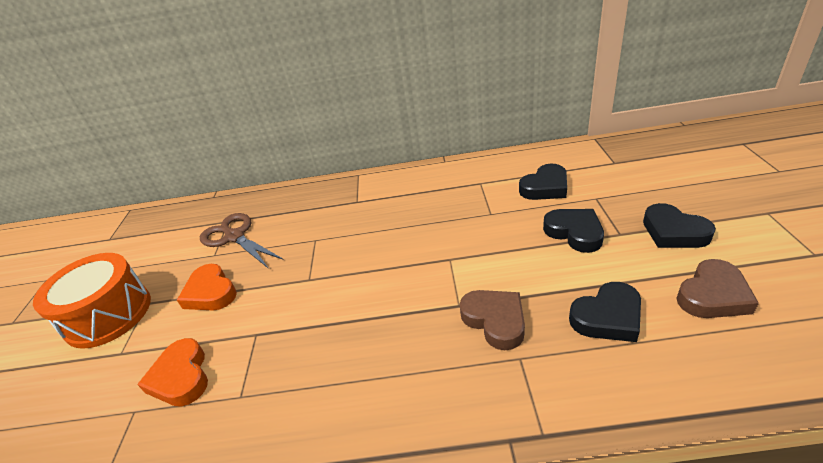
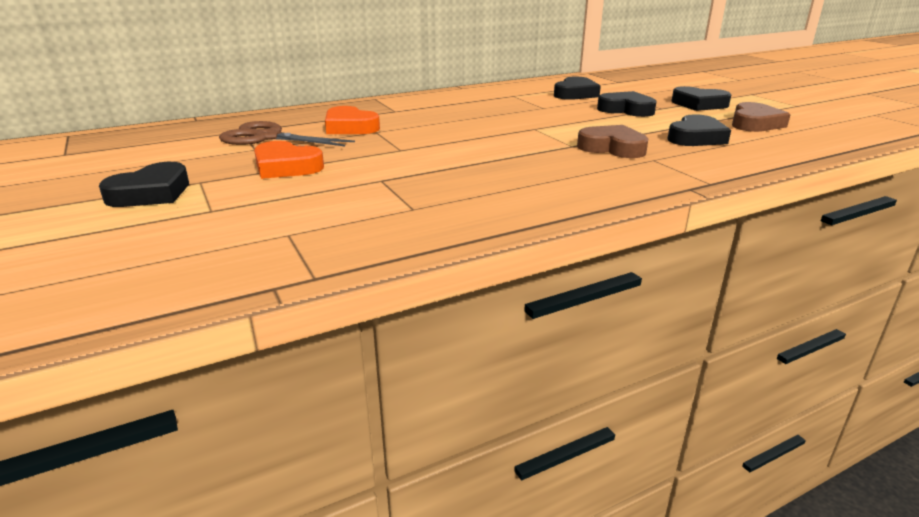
camera: 30 degrees left, 10 degrees down
orange drum [33,253,151,349] -> black heart [99,162,189,207]
orange heart [137,338,208,407] -> orange heart moved to [325,106,380,134]

